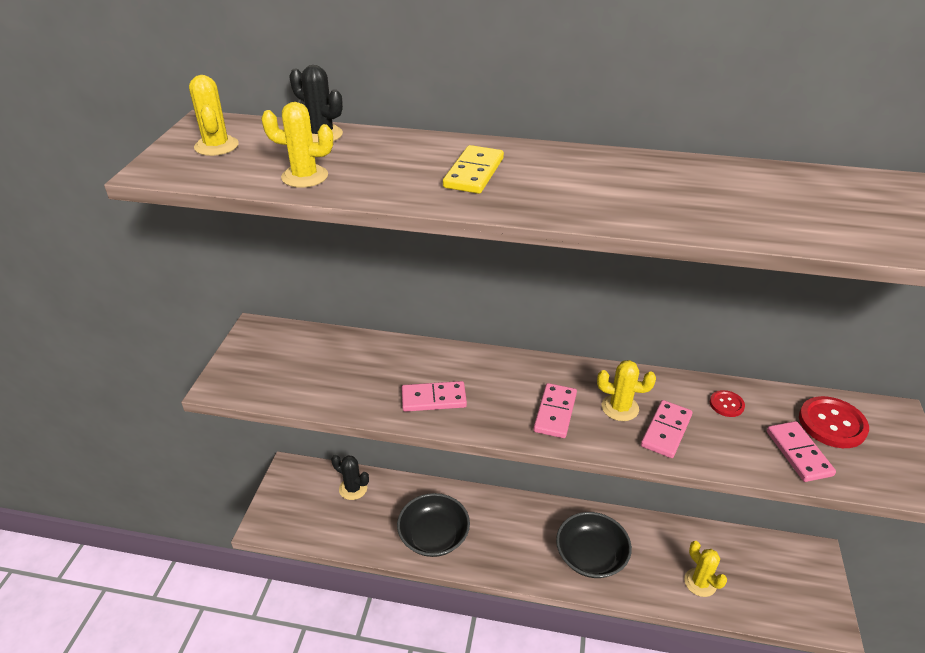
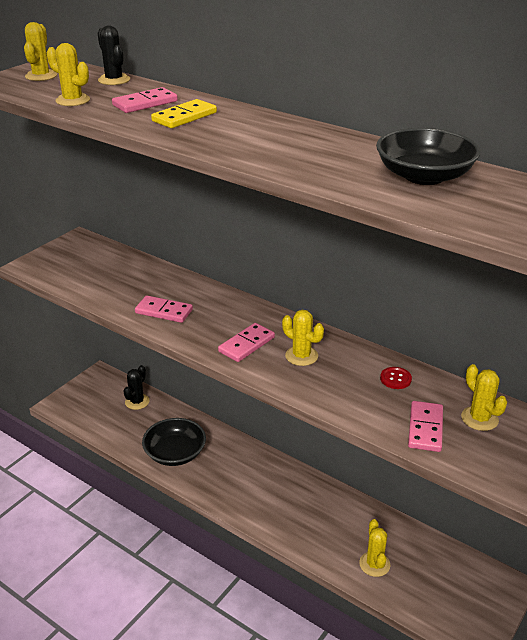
camera: 25 degrees right, 5 degrees down
black cactus [331,455,369,500] -> black cactus turned 60 degrees clockwise [124,365,150,410]
black bowl [556,512,632,578] -> black bowl moved to [376,128,481,185]
pink domino [641,400,693,458] -> pink domino moved to [112,87,178,113]
red button [799,396,869,448] -> yellow cactus [461,364,507,431]

